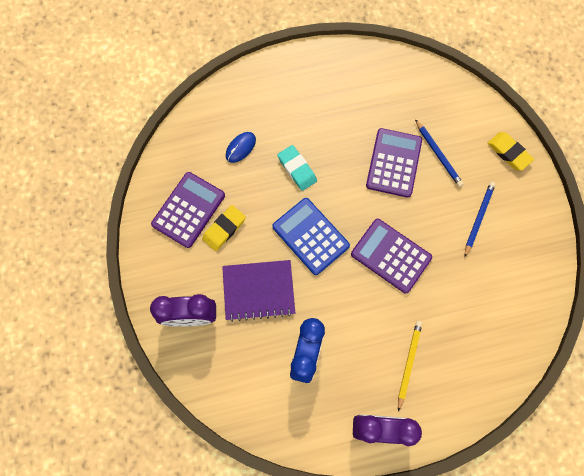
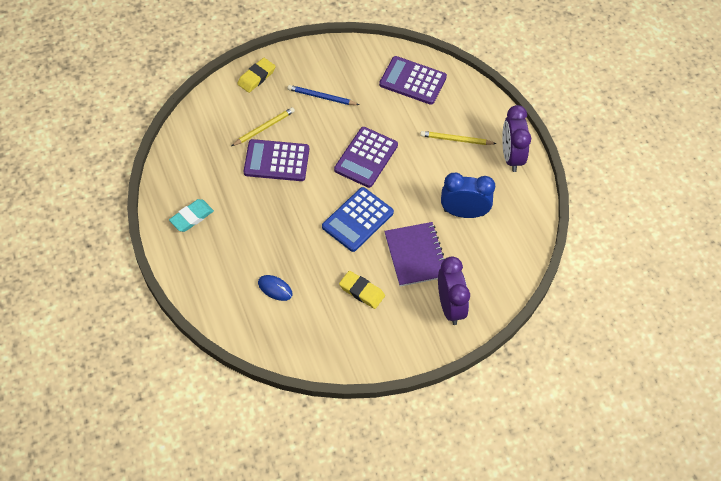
camera: 100 degrees left, 15 degrees down
purple calculator [151,172,225,248] -> purple calculator moved to [379,56,447,105]
turquoise eraser [277,145,317,191] -> turquoise eraser moved to [169,199,214,232]
blue pencil [415,119,463,187] -> yellow pencil [231,107,295,146]

